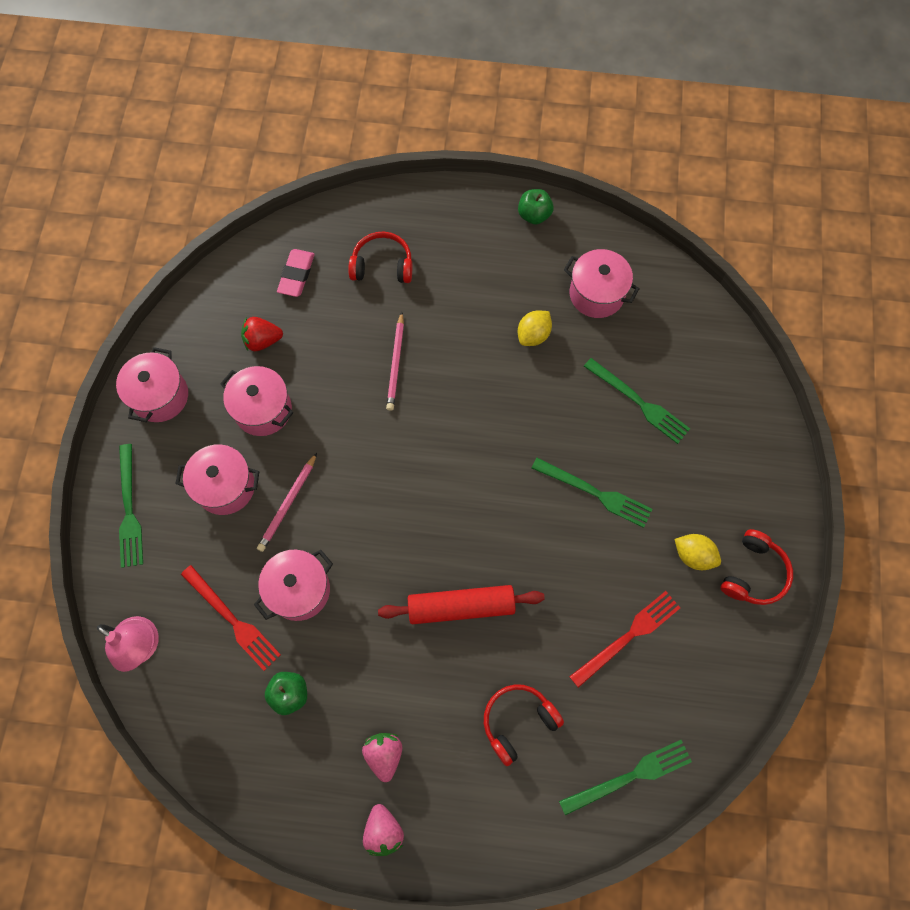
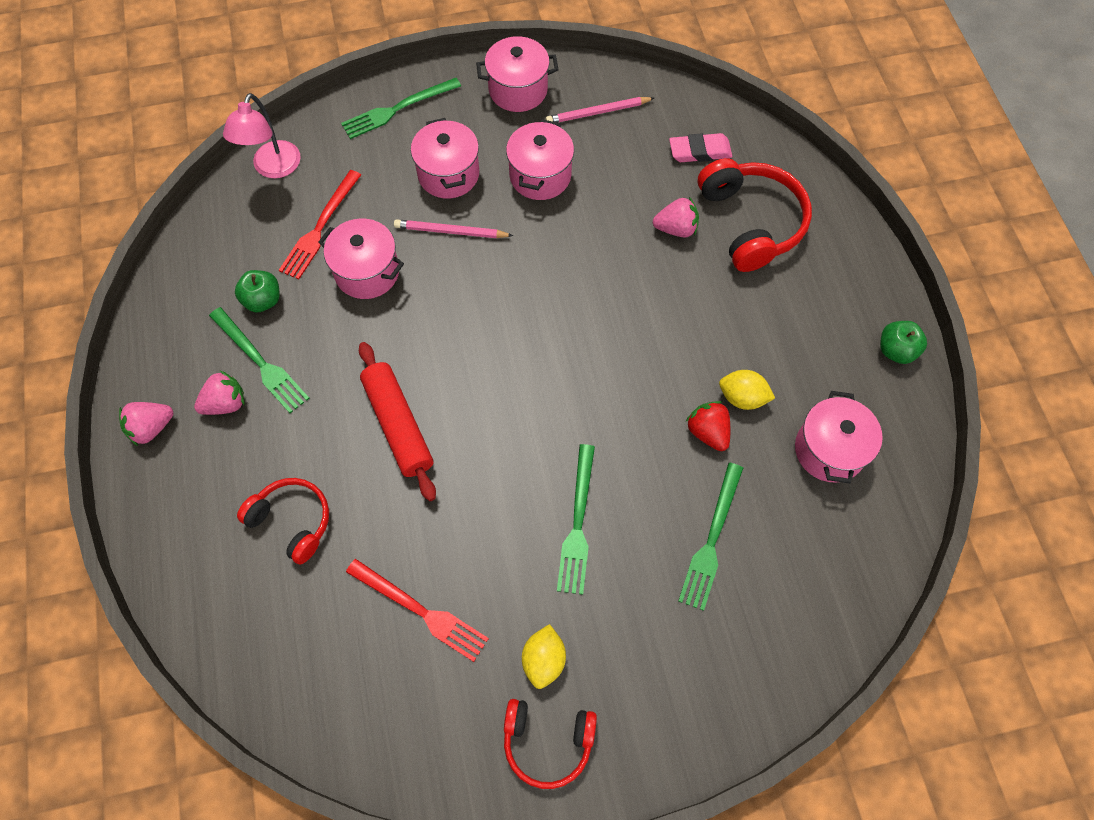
camera: 70 degrees right, 5 degrees down
red strawberry [241,317,283,351] -> red strawberry moved to [686,401,730,451]
red headphones [349,232,412,283] -> red headphones [698,158,812,272], size x1.56
pink pencil [386,312,404,411] -> pink pencil moved to [546,97,654,123]
green fork [559,740,692,815] -> green fork moved to [209,307,310,413]
none -> pink strawberry [653,197,699,238]

